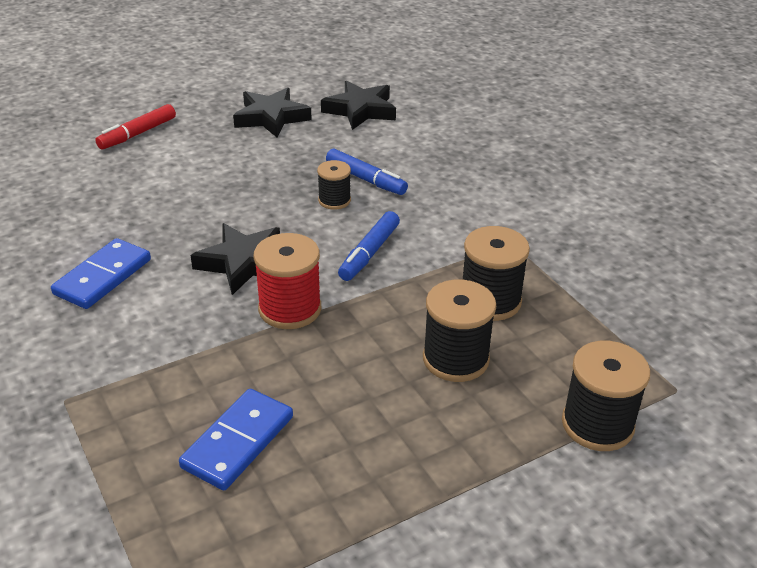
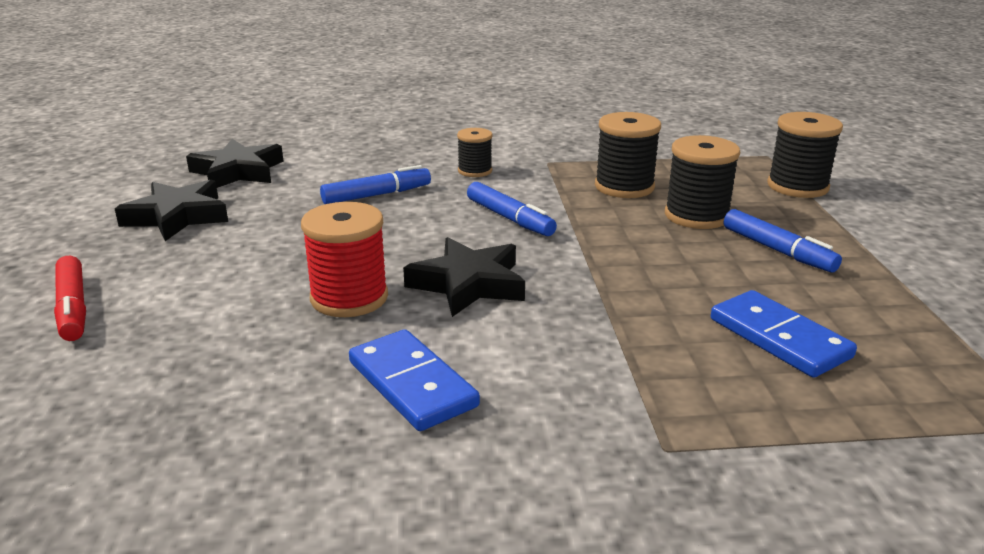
camera: 65 degrees left, 10 degrees down
red spool [254,233,321,329] -> red spool moved to [301,202,388,317]
black spool [317,160,351,210] -> black spool moved to [457,128,492,177]
none -> blue marker [724,209,842,273]

